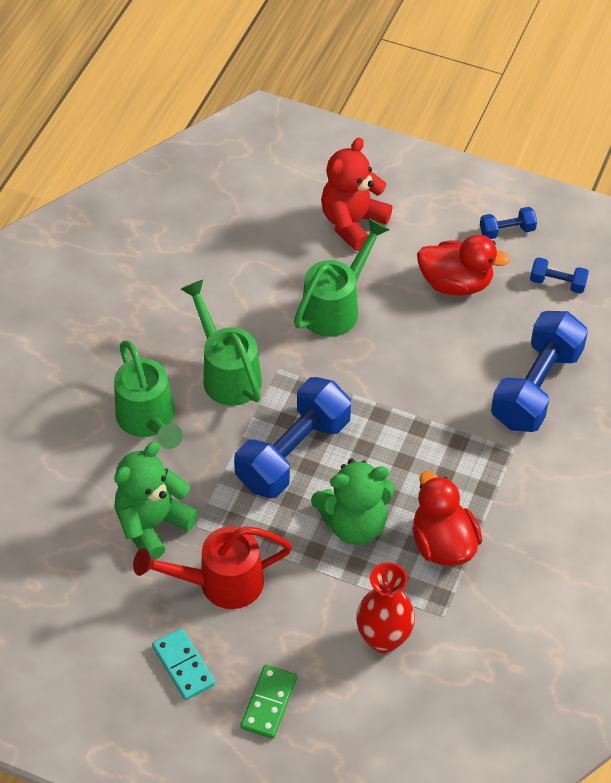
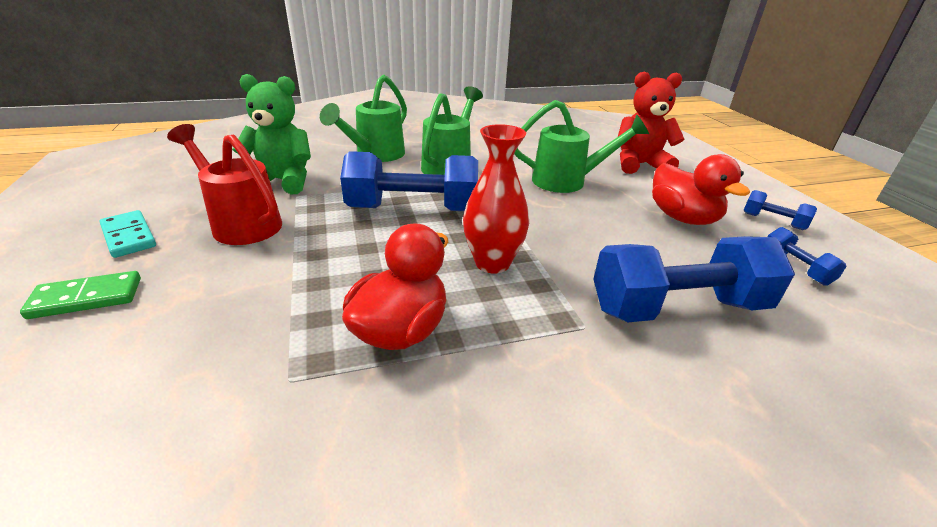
camera: 50 degrees right, 20 degrees down
turquoise domino [152,628,215,700] -> turquoise domino turned 60 degrees counterclockwise [99,210,156,258]
green teddy bear [311,459,395,545] -> none
red vase [356,562,415,653] -> red vase moved to [463,124,529,274]

